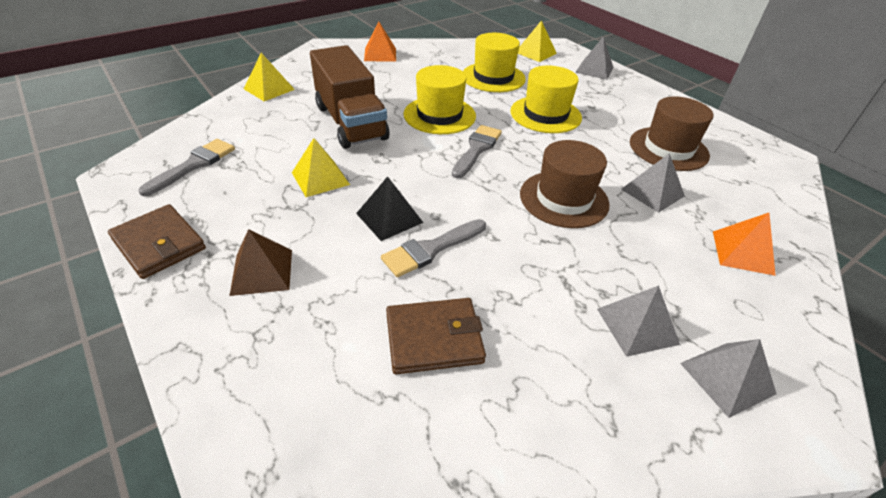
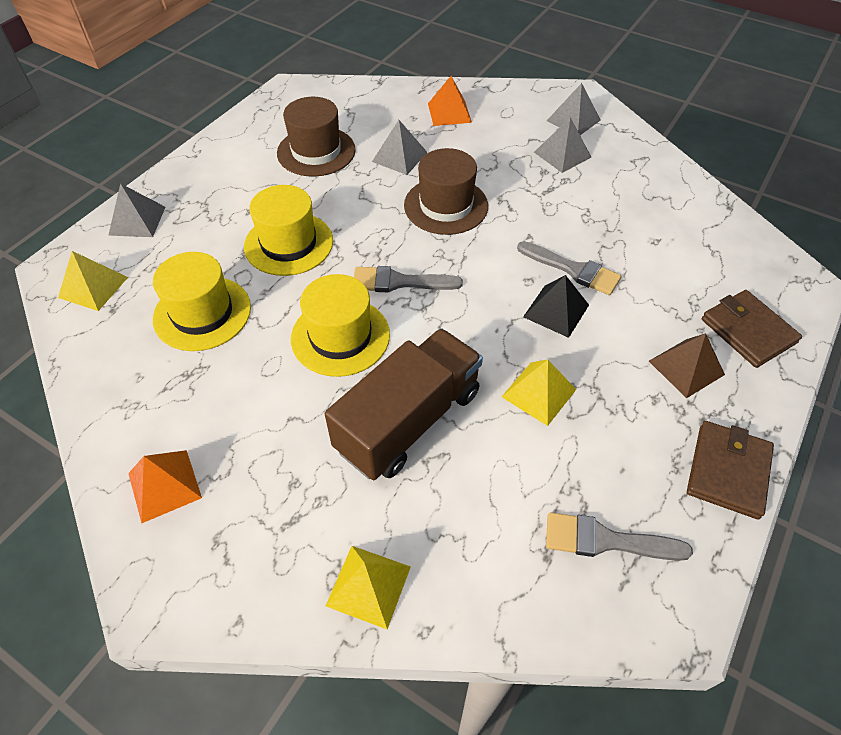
camera: 110 degrees left, 10 degrees up
brown wallet [386,298,486,374] -> brown wallet moved to [702,290,802,368]

